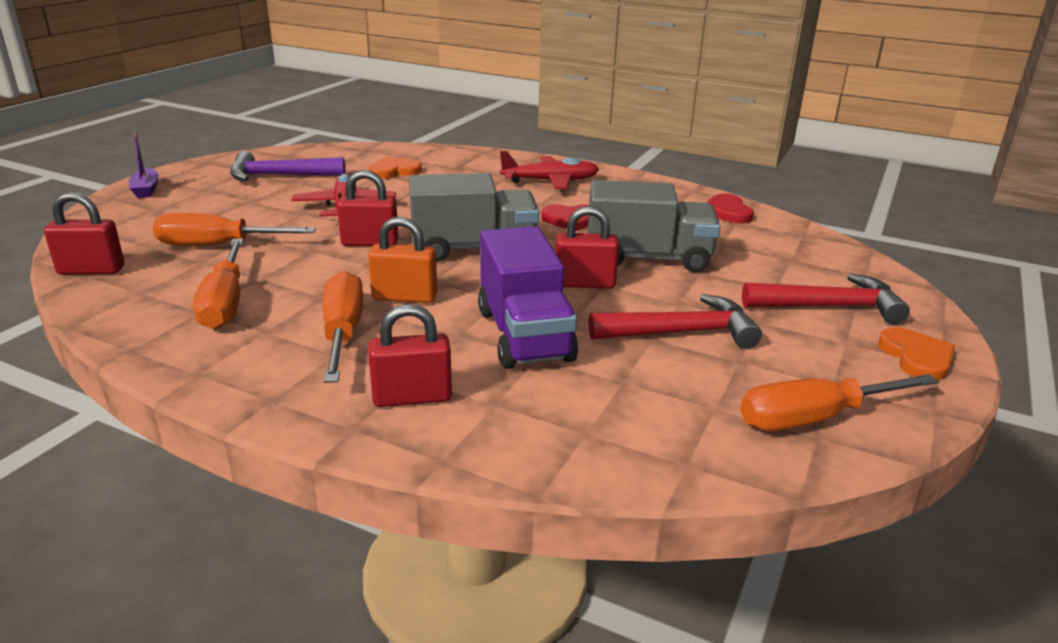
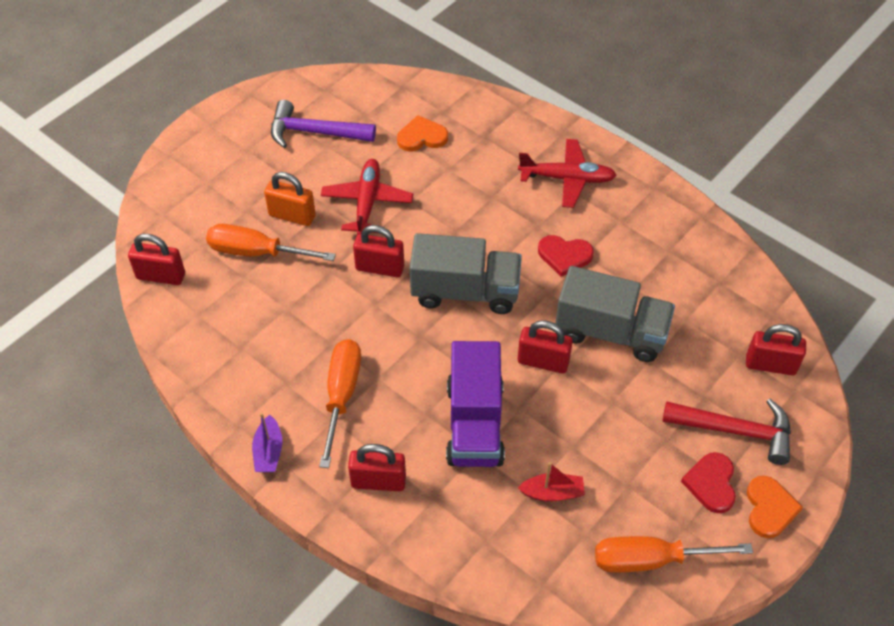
camera: 15 degrees right, 25 degrees up
purple boat [129,132,159,198] -> purple boat moved to [252,413,282,472]
orange screwdriver [193,239,244,329] -> none
orange padlock [368,217,437,303] -> orange padlock moved to [264,172,316,226]
red hammer [589,294,762,349] -> none
red heart [706,194,754,223] -> red heart moved to [681,452,736,513]
none -> red boat [518,462,585,502]
none -> red padlock [746,324,806,376]

